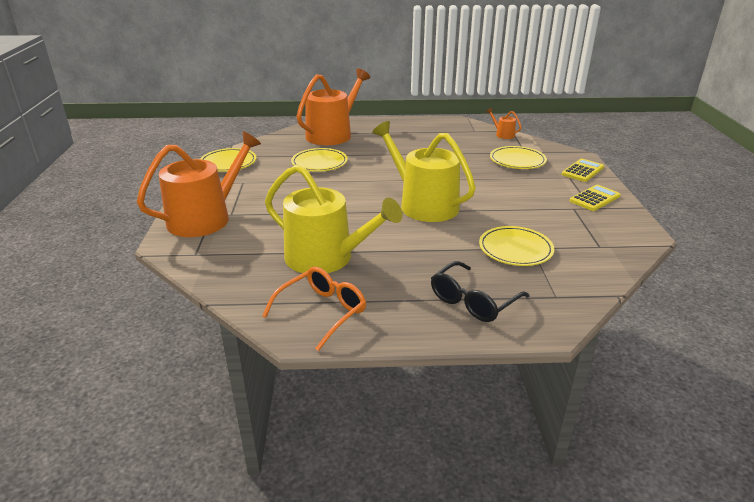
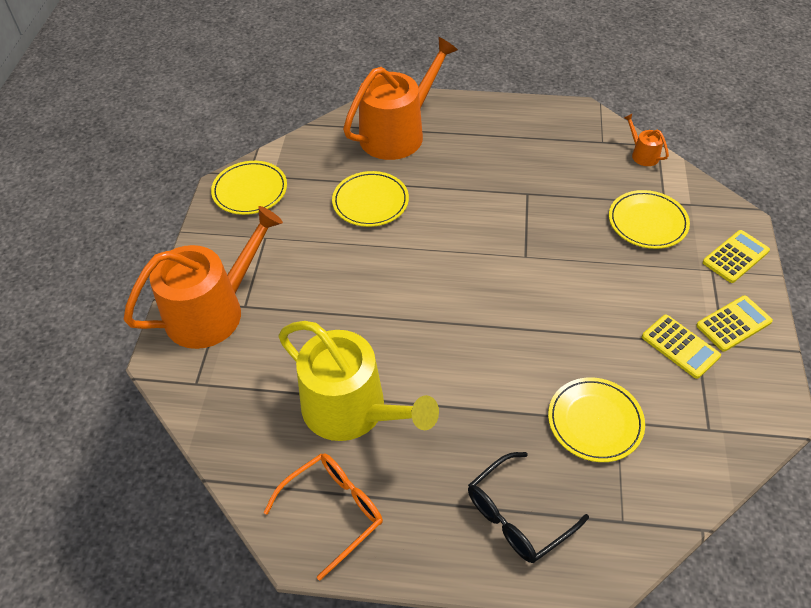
camera: 10 degrees right, 20 degrees up
yellow watering can [372,121,476,222] -> none
none -> yellow calculator [642,315,721,379]

